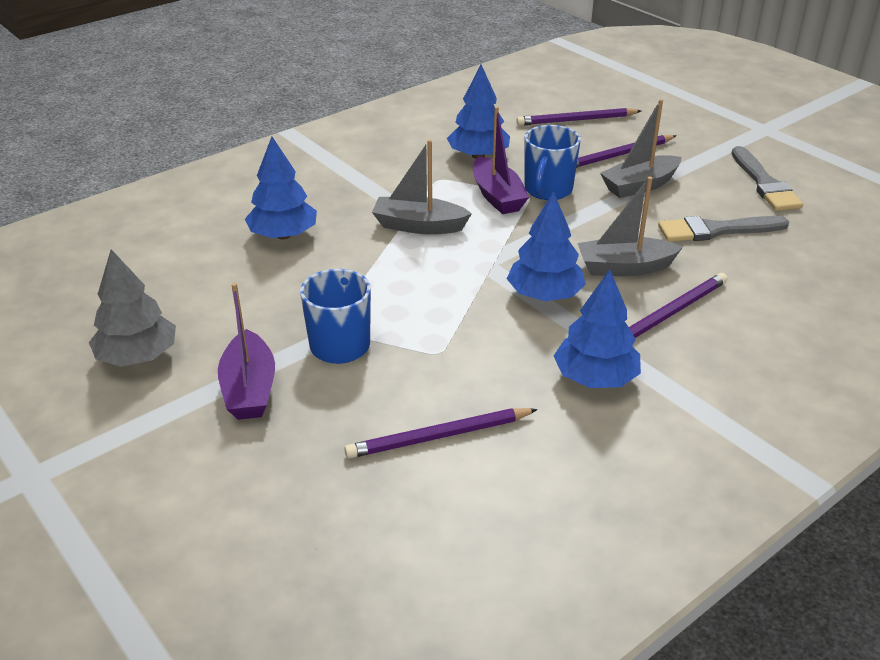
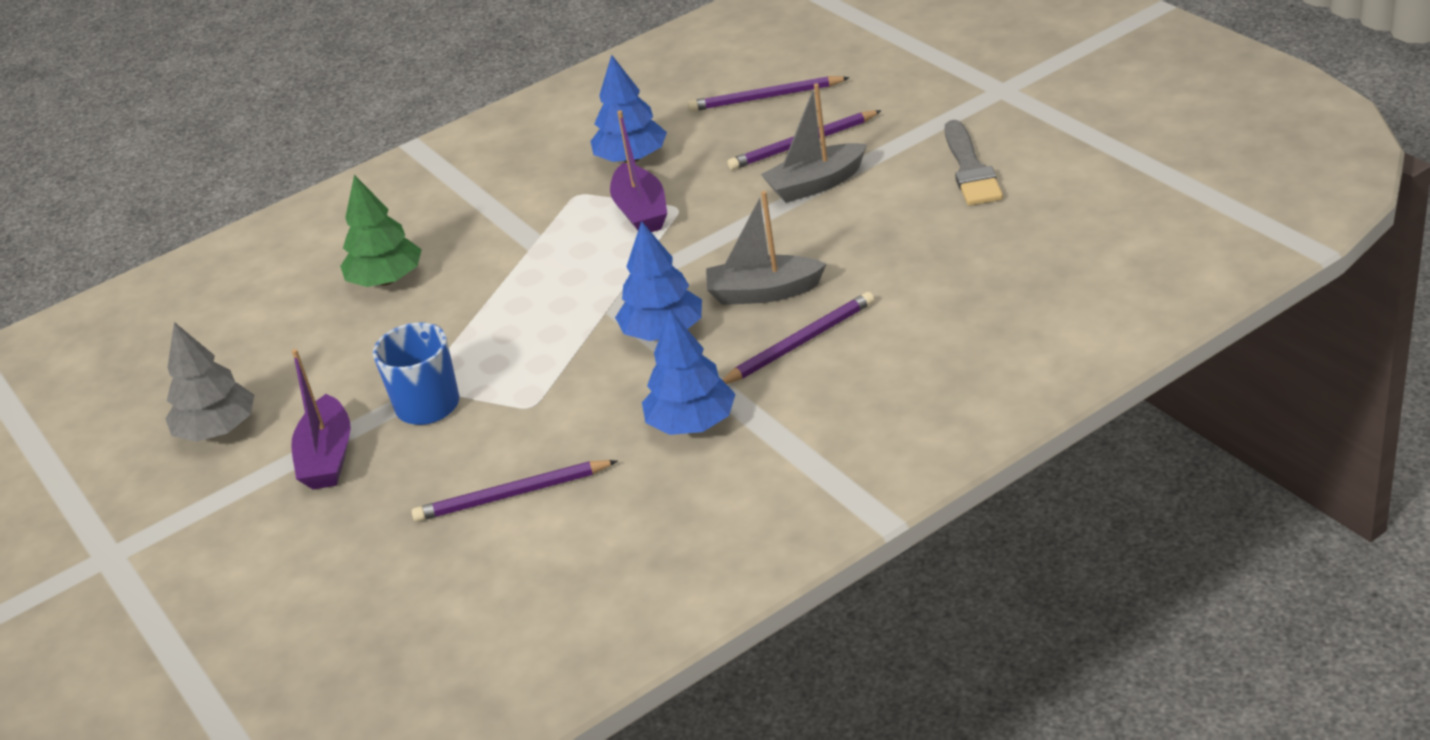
camera: 10 degrees right, 0 degrees up
blue tree [245,137,317,239] -> green tree [340,175,422,287]
grey boat [372,140,472,234] -> none
blue mug [525,125,581,200] -> none
grey brush [658,216,789,242] -> none

